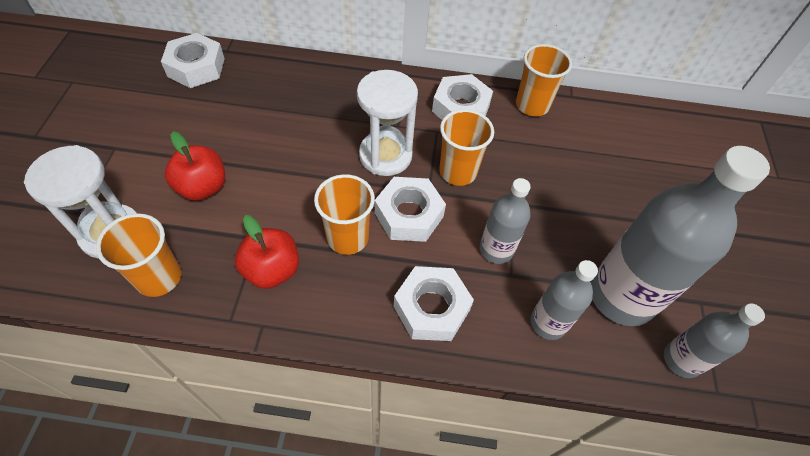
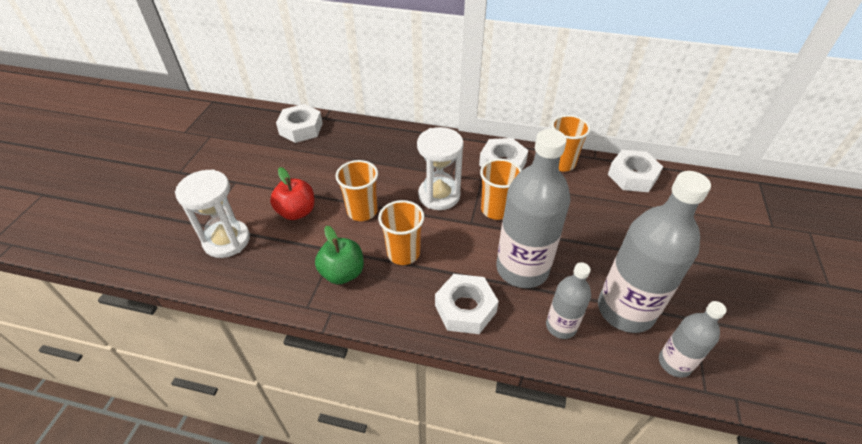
camera: 10 degrees right, 10 degrees down
orange cup [96,213,181,297] -> orange cup moved to [336,160,378,221]
red apple [235,215,299,289] -> green apple [315,226,364,285]
white nut [375,177,446,242] -> white nut moved to [608,150,663,192]
grey bottle [480,178,531,264] -> grey bottle [496,129,570,288], size x1.88

